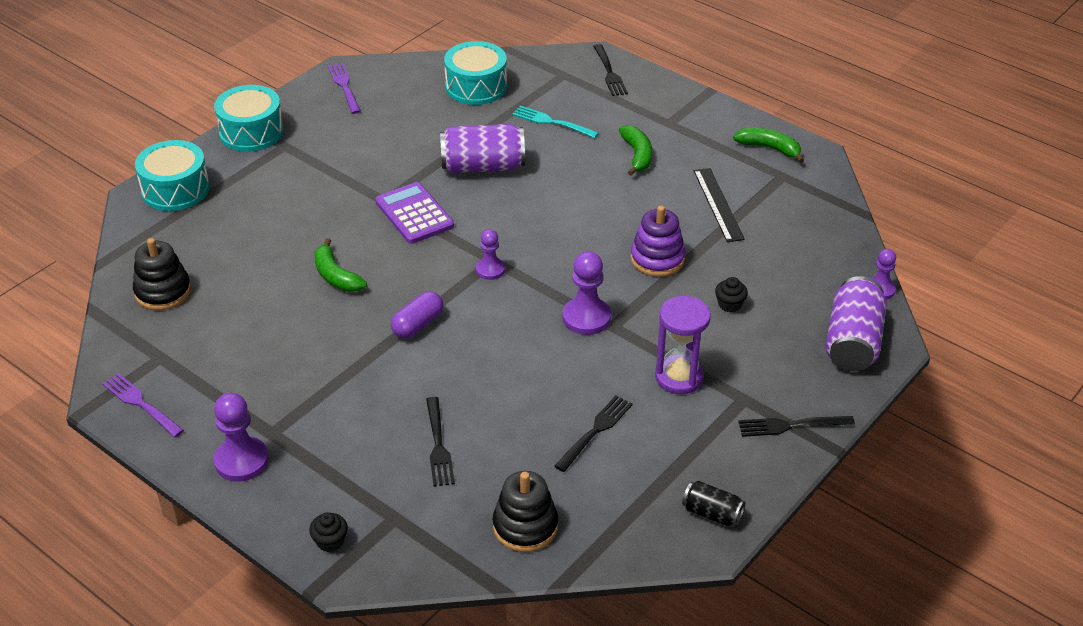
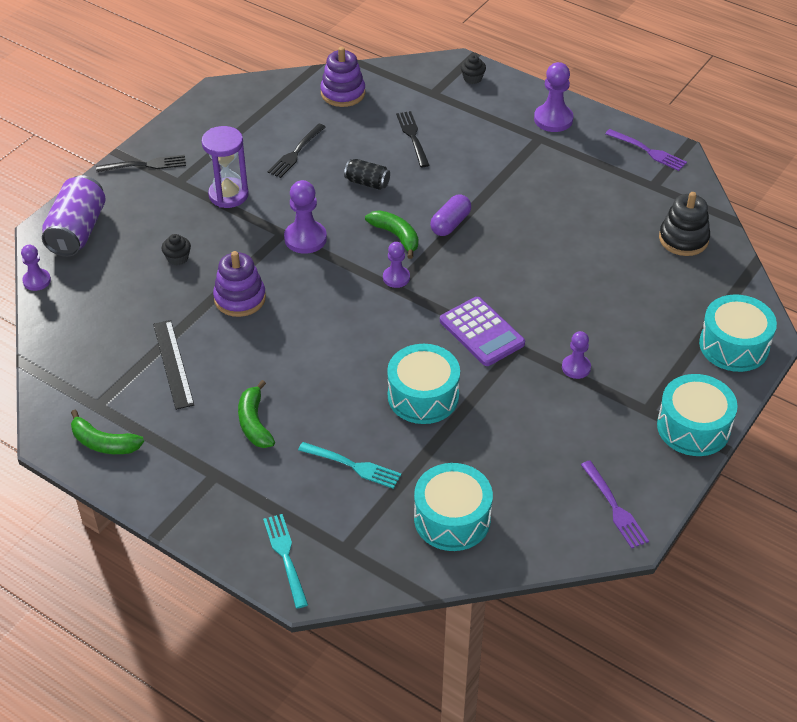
camera: 175 degrees right, 5 degrees up
green banana [314,238,367,292] -> green banana moved to [365,210,418,259]
purple can [440,124,525,173] -> turquoise drum [387,344,460,424]
black stacking toy [493,471,558,552] -> purple stacking toy [320,47,365,107]
black fork [593,44,628,96] -> turquoise fork [263,514,308,609]
black can [682,481,745,527] -> black can moved to [344,159,390,190]
none -> purple pawn [562,331,591,379]

